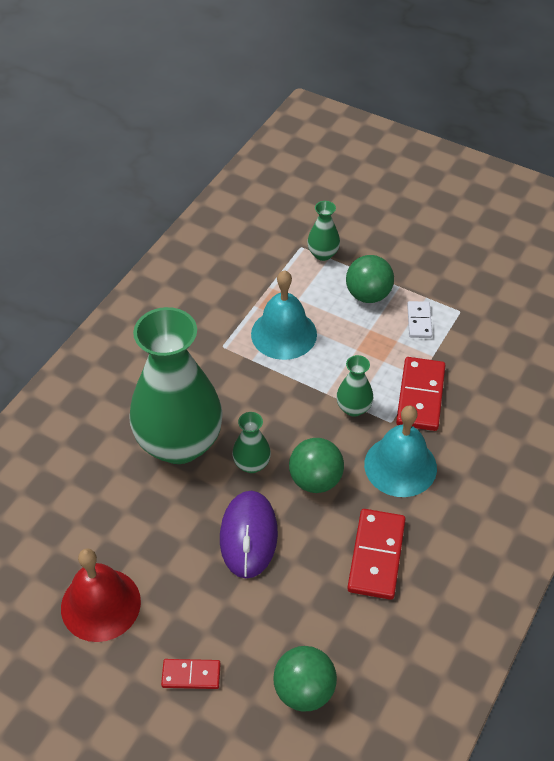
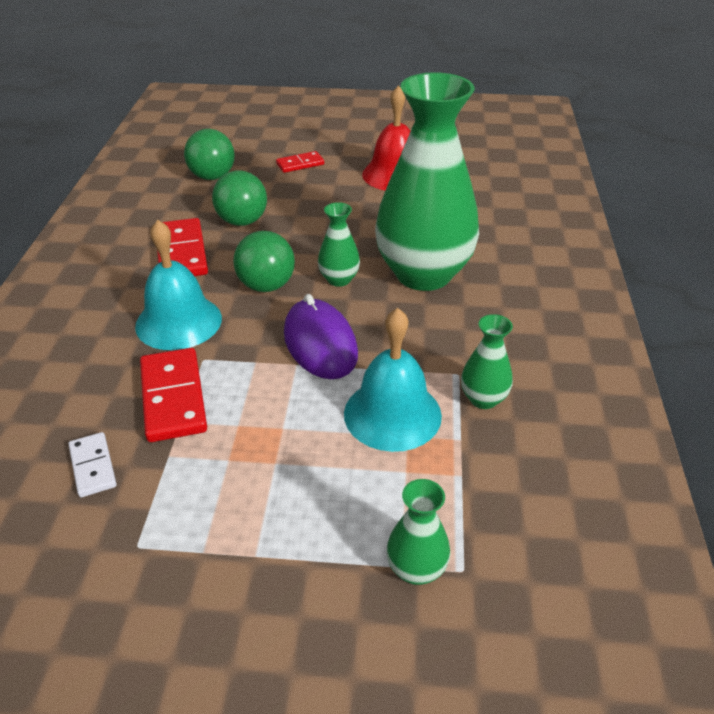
camera: 155 degrees right, 10 degrees down
purple mouse [220,491,278,579] -> purple mouse moved to [284,294,358,379]
green vase [336,355,373,417] -> green vase moved to [461,314,513,409]
green ball [346,255,394,303] -> green ball moved to [212,170,267,226]
white domino [407,301,432,338] -> white domino moved to [68,432,117,497]

